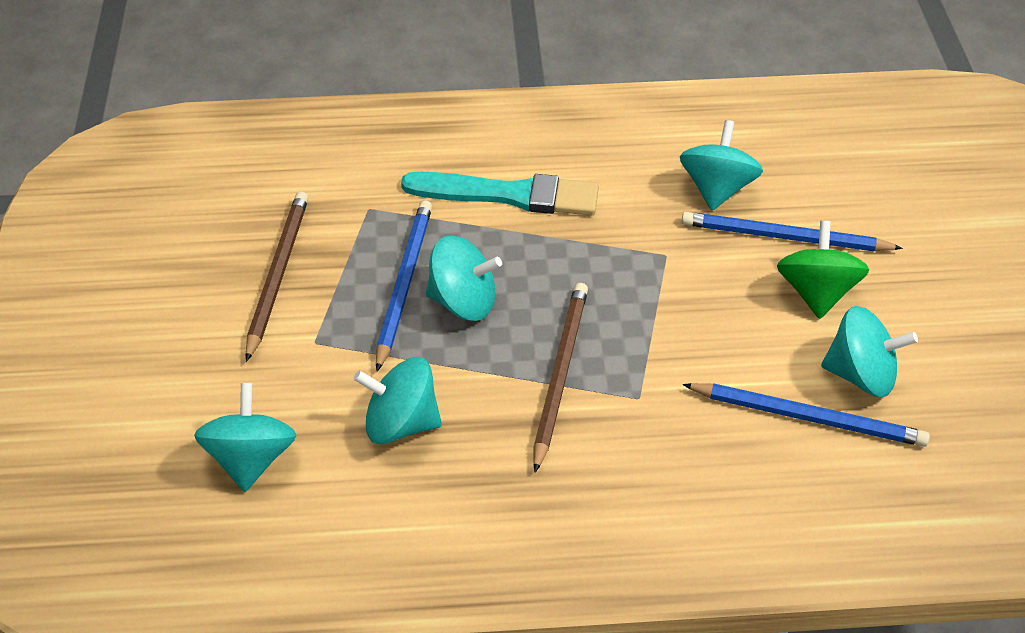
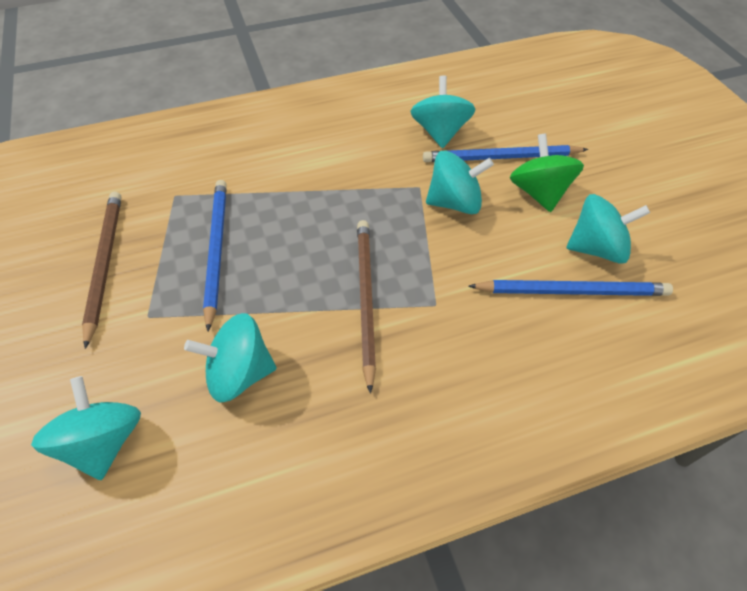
camera: 15 degrees left, 5 degrees up
turquoise brush [401,172,599,216] -> none
turquoise spinning top [426,235,502,321] -> turquoise spinning top moved to [426,150,494,214]

